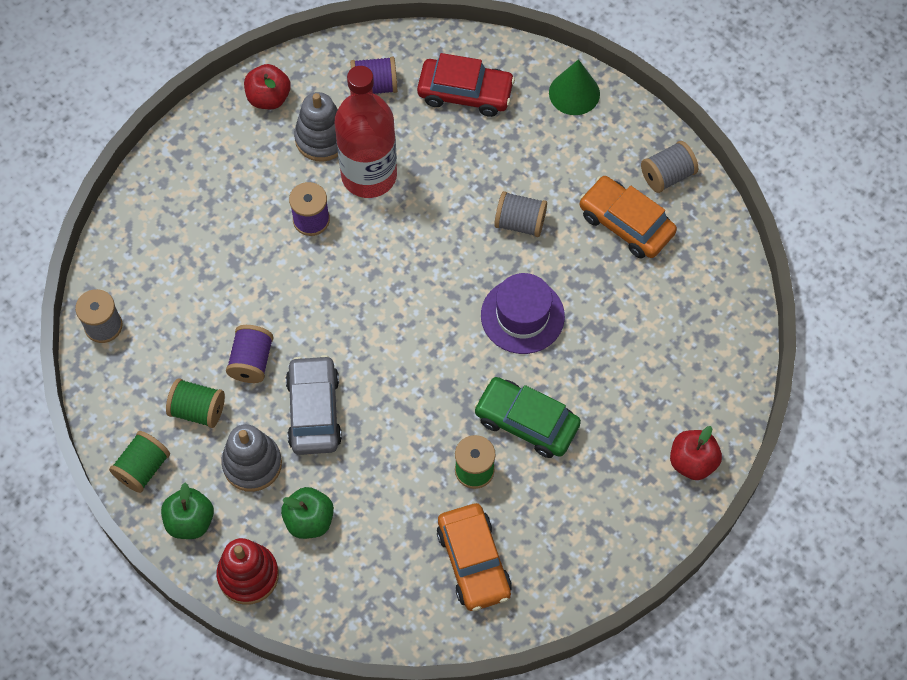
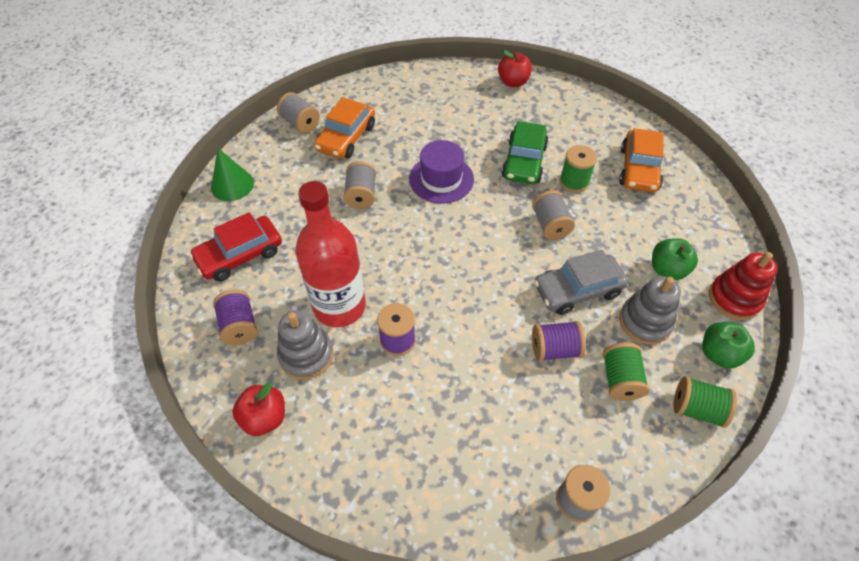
camera: 105 degrees left, 10 degrees down
red car [417,53,515,117] -> red car turned 120 degrees counterclockwise [189,212,282,281]
orange car [437,503,512,611] -> orange car turned 135 degrees clockwise [619,128,664,192]
none -> grey spool [532,190,575,240]

